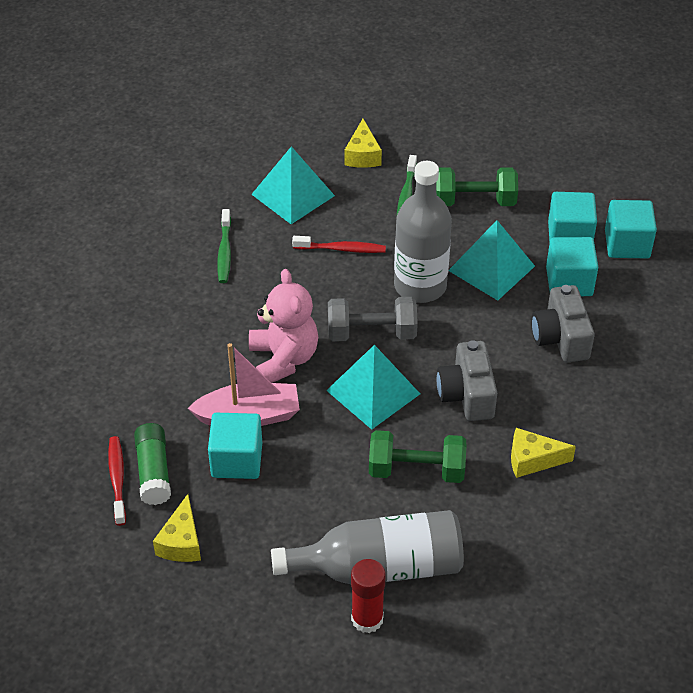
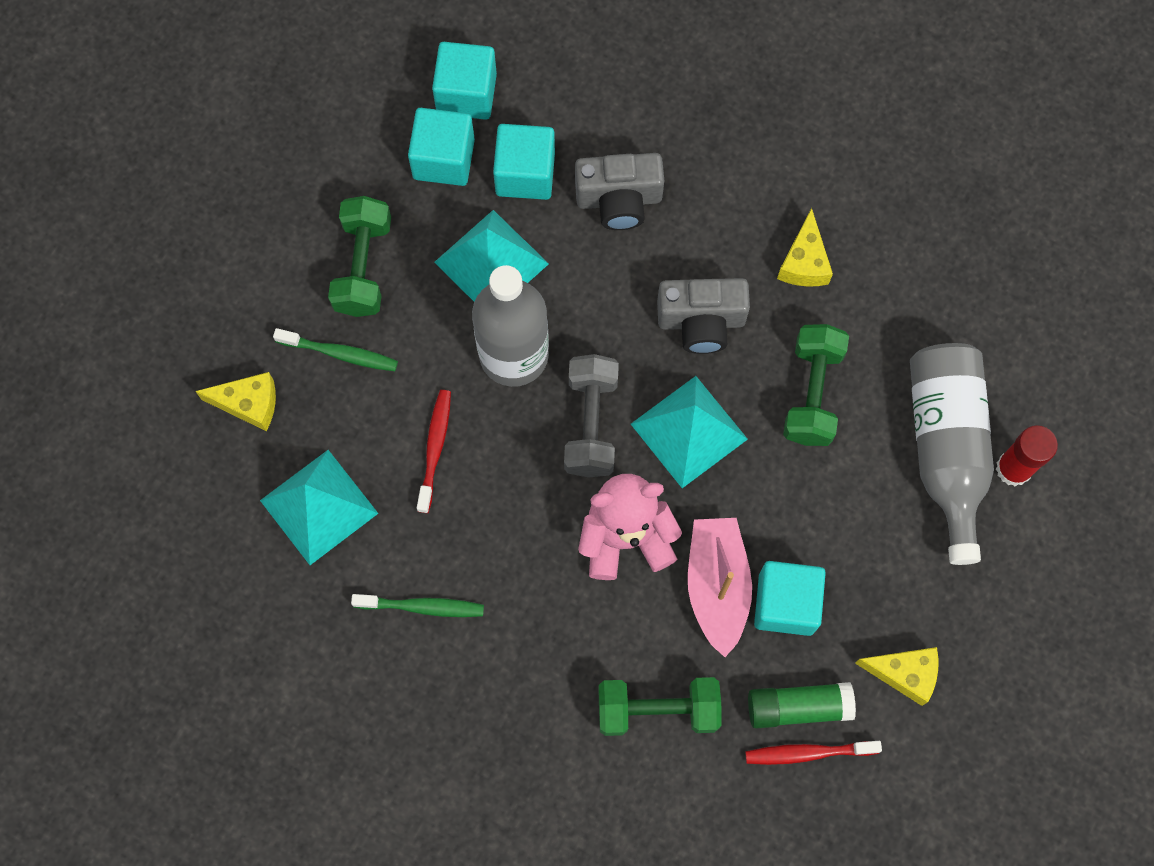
camera: 85 degrees left, 25 degrees up
none -> green dumbbell [598,677,721,736]

